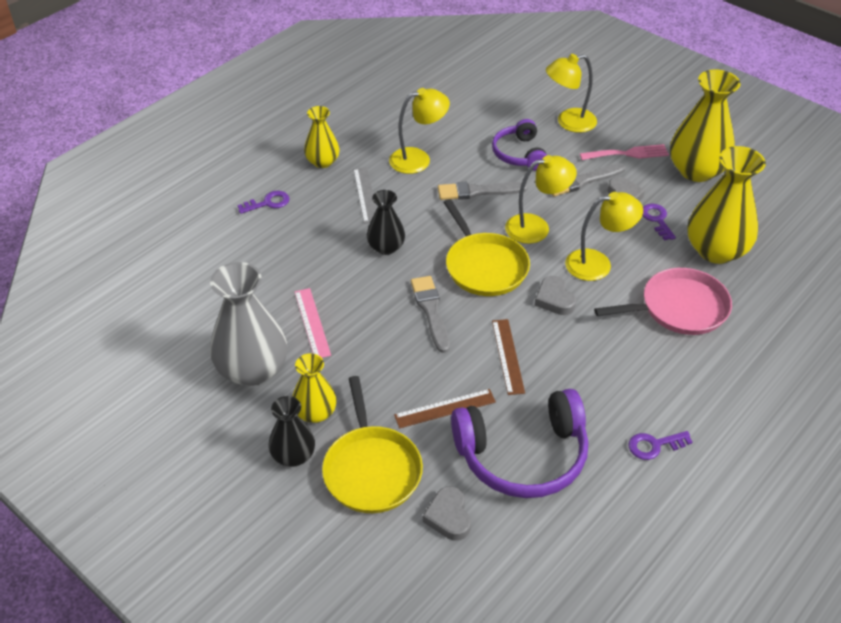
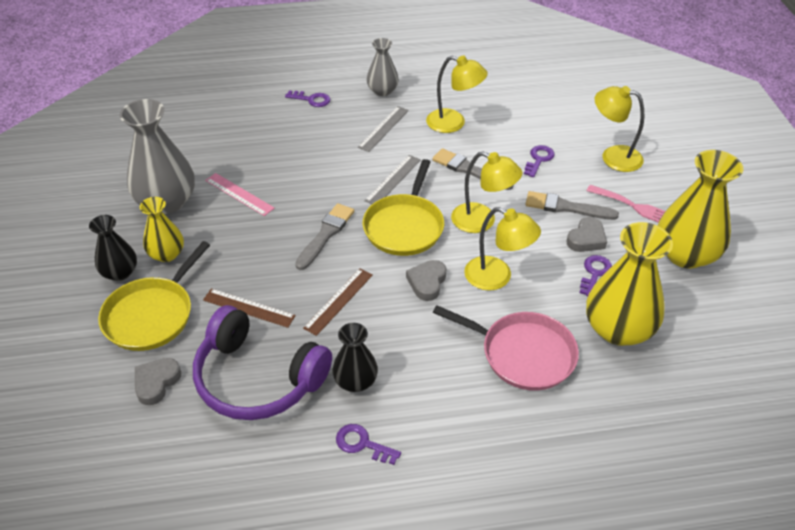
camera: 40 degrees right, 0 degrees up
pink ruler [295,288,331,358] -> pink ruler turned 75 degrees counterclockwise [205,173,275,216]
yellow vase [304,106,340,168] -> grey vase [367,38,399,96]
black vase [367,190,405,255] -> black vase moved to [333,323,378,392]
purple headphones [492,119,547,170] -> purple key [524,145,555,177]
none -> grey ruler [365,155,421,204]

